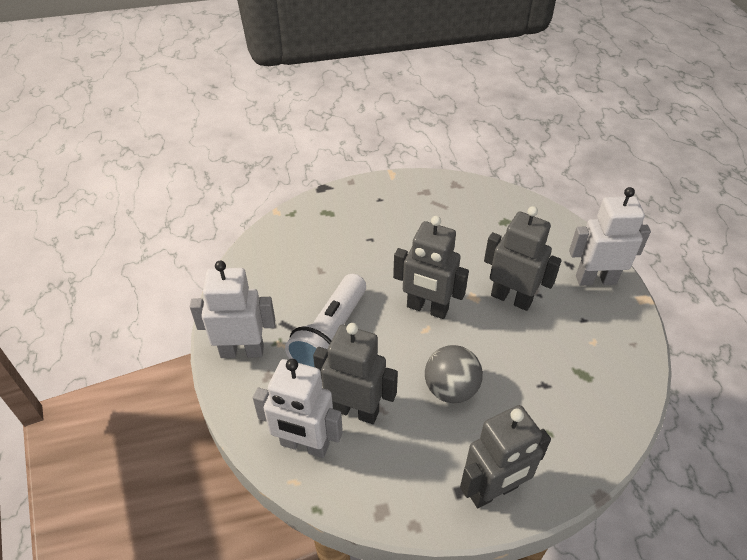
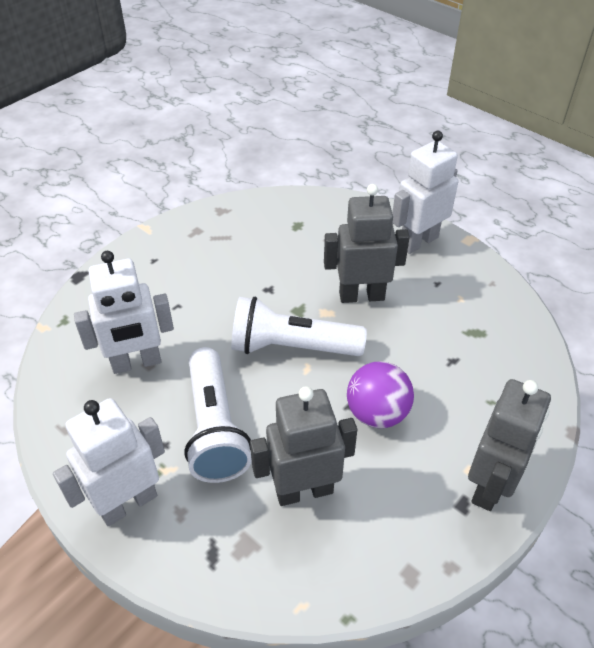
camera: 35 degrees left, 0 degrees up
white robot [253,359,343,458] -> white robot moved to [74,251,174,374]
grey robot [393,216,469,319] -> white flashlight [231,297,367,356]
grey ball [425,345,483,403] -> purple ball [347,361,414,428]

